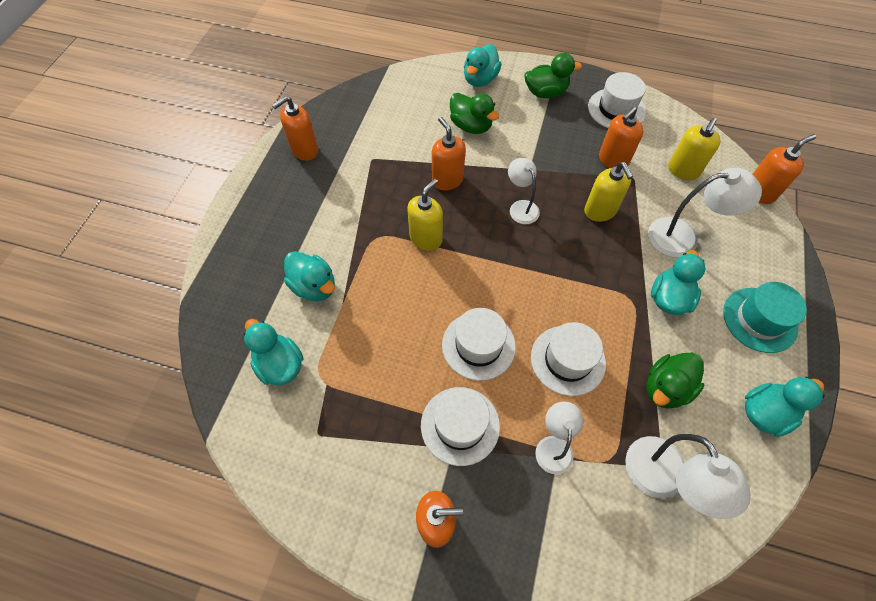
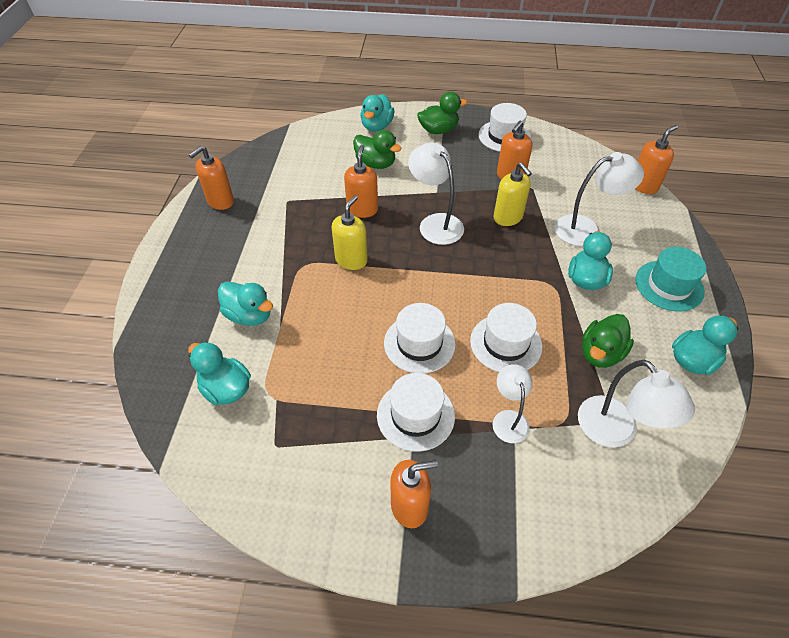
camera: 10 degrees left, 10 degrees down
orange soap dispenser [432,117,466,191] -> orange soap dispenser turned 45 degrees clockwise [344,145,378,218]
white lamp [508,158,540,224] -> white lamp [408,142,464,245], size x1.57
yellow soap dispenser [668,118,721,180] -> none

